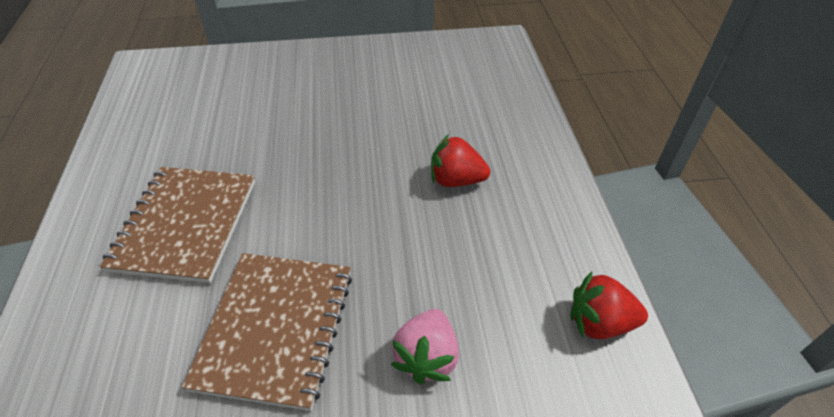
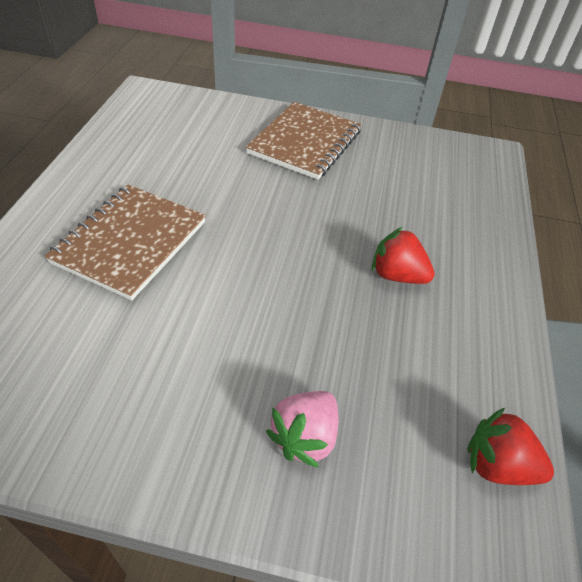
camera: 15 degrees right, 0 degrees up
brown notebook [182,253,352,411] -> brown notebook moved to [246,102,361,180]

